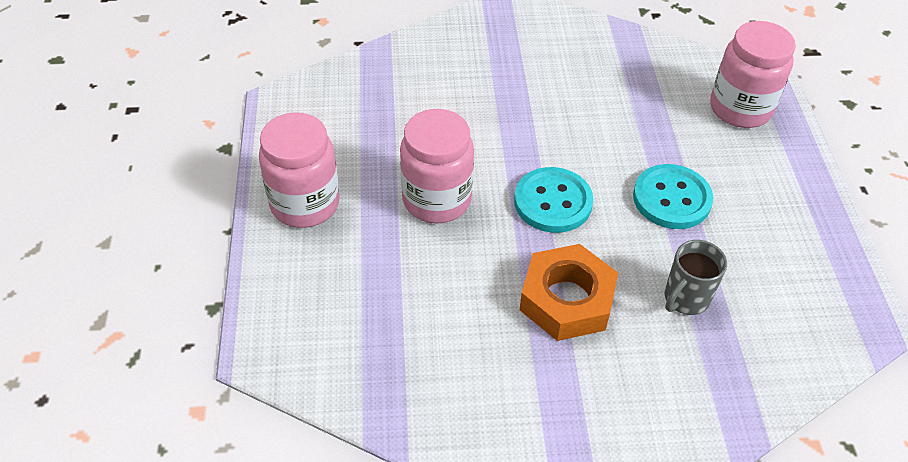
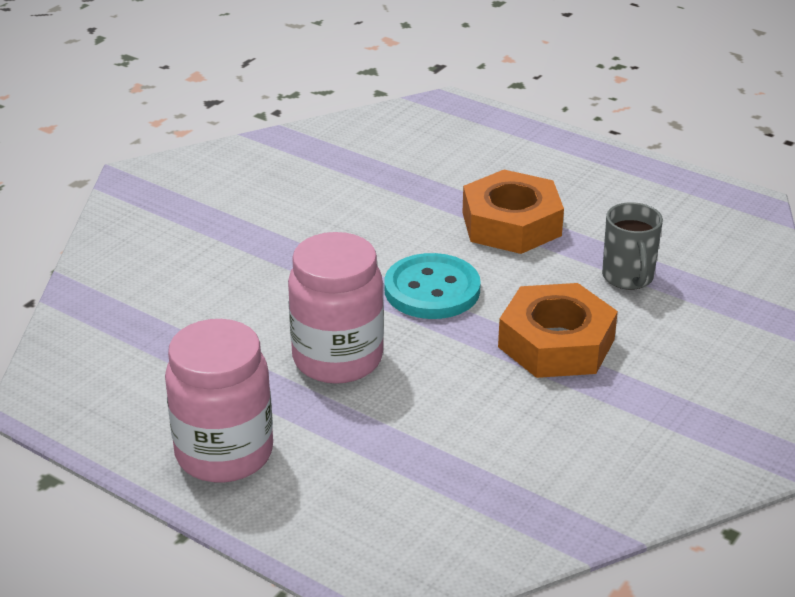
camera: 50 degrees left, 15 degrees down
turquoise button [633,164,713,229] -> orange nut [462,170,564,254]
pink jar [710,21,796,128] -> none

